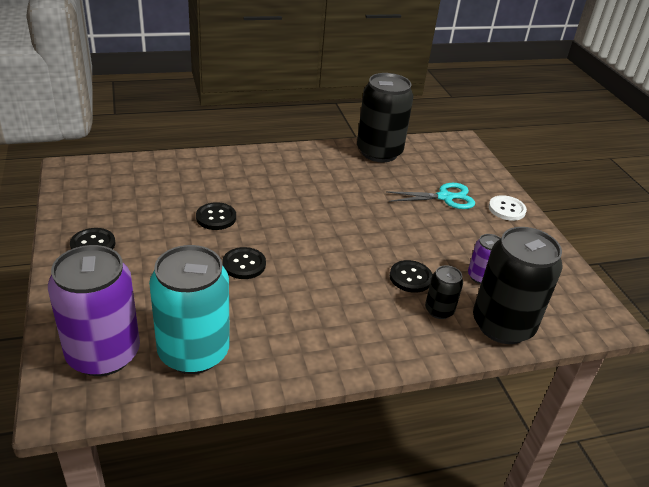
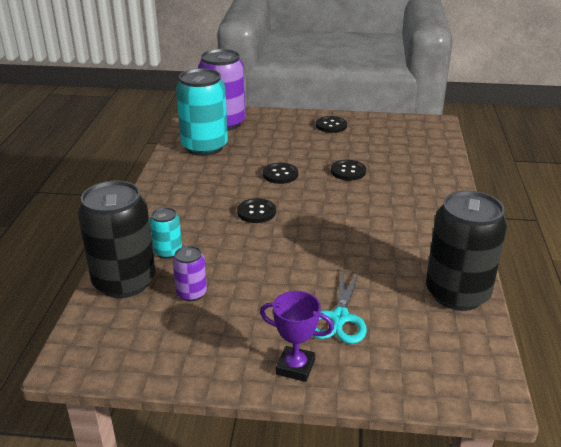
camera: 115 degrees right, 5 degrees down
black button [390,260,433,293] -> black button moved to [237,198,276,223]
black can [425,265,463,319] -> turquoise can [150,207,182,259]
white button [489,195,527,221] -> purple trophy [260,291,334,382]

